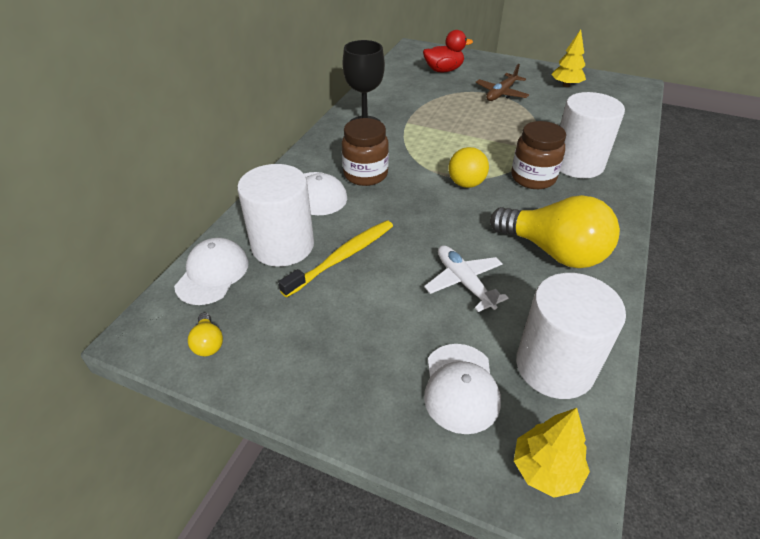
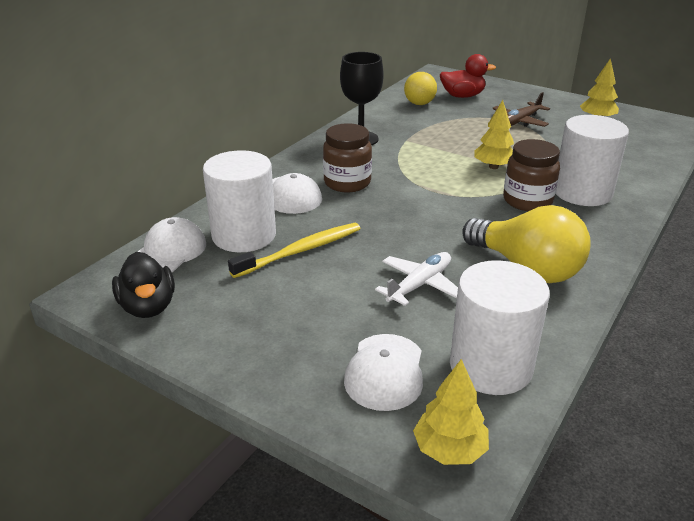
camera: 10 degrees right, 10 degrees down
yellow light bulb [188,313,223,356] -> black duck [112,252,175,318]
white plane [424,245,508,312] -> white plane turned 60 degrees clockwise [375,252,458,306]
yellow ball [448,147,489,188] -> yellow ball moved to [404,72,437,105]
none -> yellow tree [474,100,514,169]

